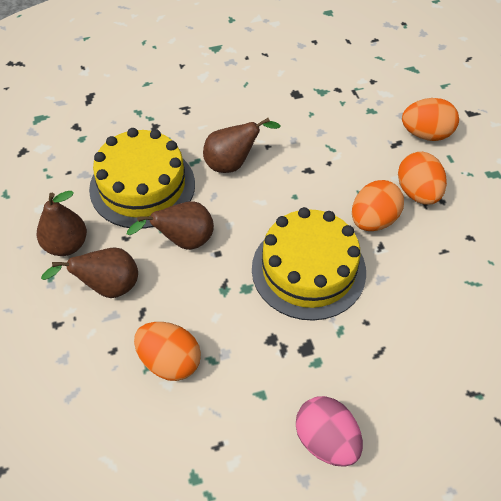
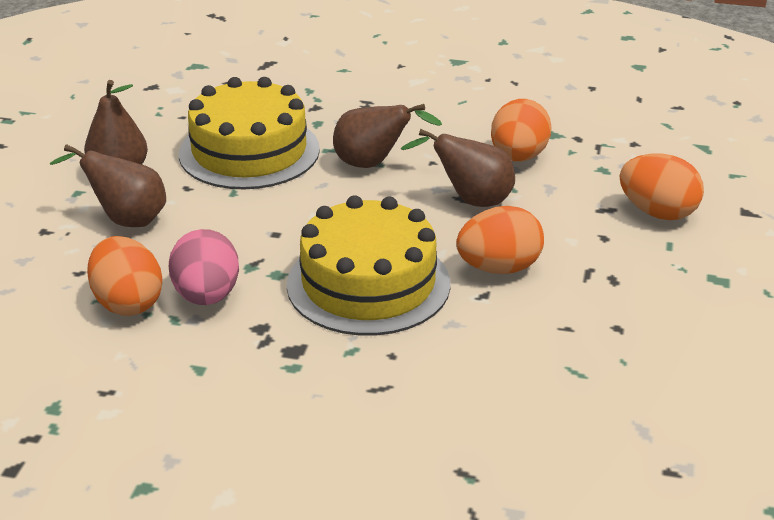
camera: 30 degrees right, 20 degrees down
brown pear [127,201,214,250] -> brown pear moved to [401,129,515,207]
pink egg [296,396,363,467] -> pink egg moved to [169,229,239,305]
orange egg [398,152,447,205] -> orange egg moved to [491,99,552,162]

